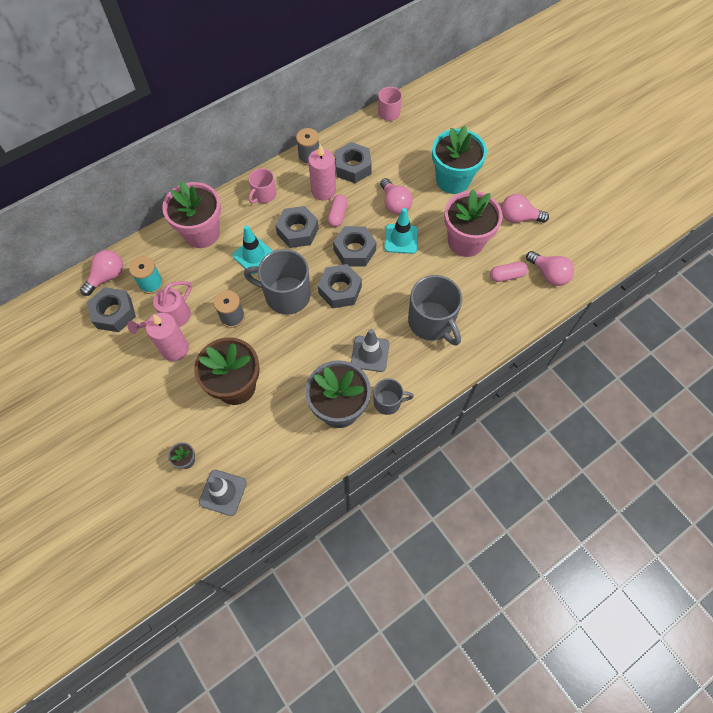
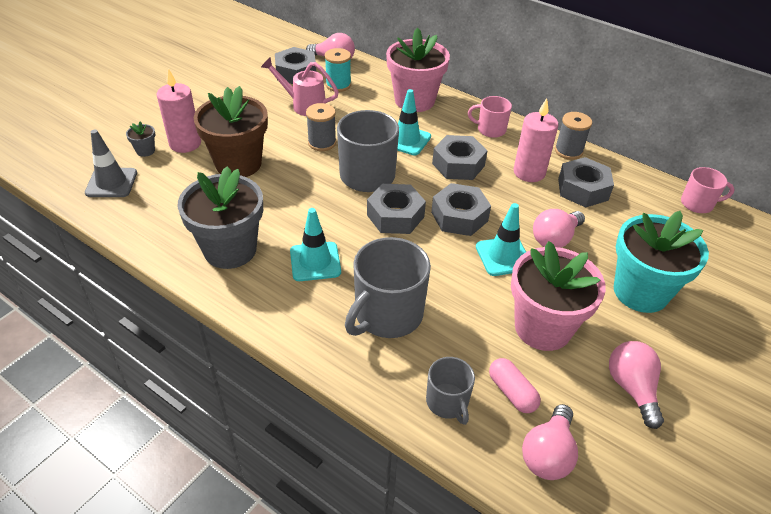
camera: 70 degrees right, 20 degrees down
pink candle [146,313,189,361] -> pink candle moved to [156,68,201,153]
pink capsule [328,195,348,227] -> none
grey traffic cone [351,329,389,372] -> turquoise traffic cone [290,208,341,281]
grey mug [374,378,414,415] -> grey mug moved to [426,357,475,425]

